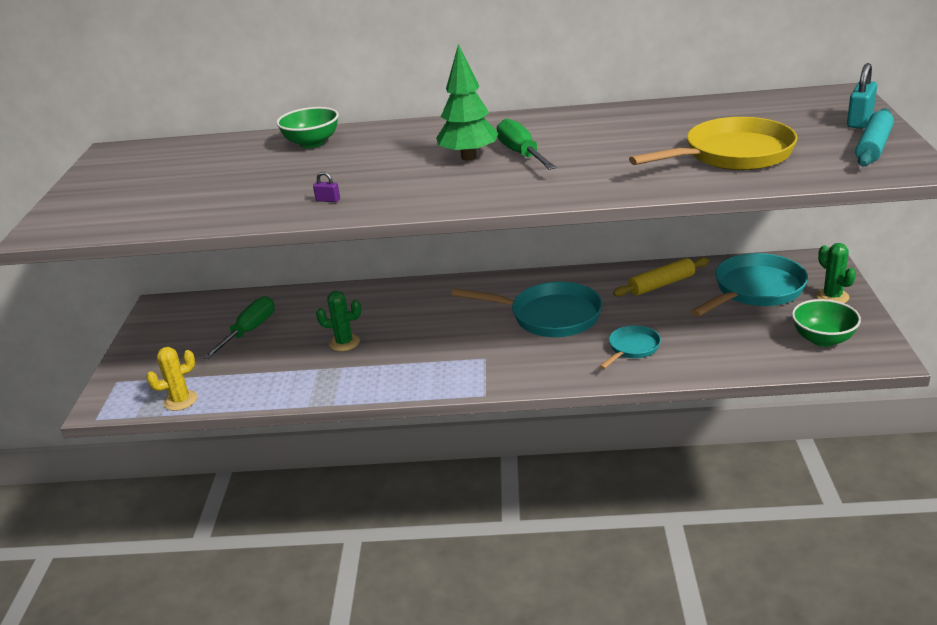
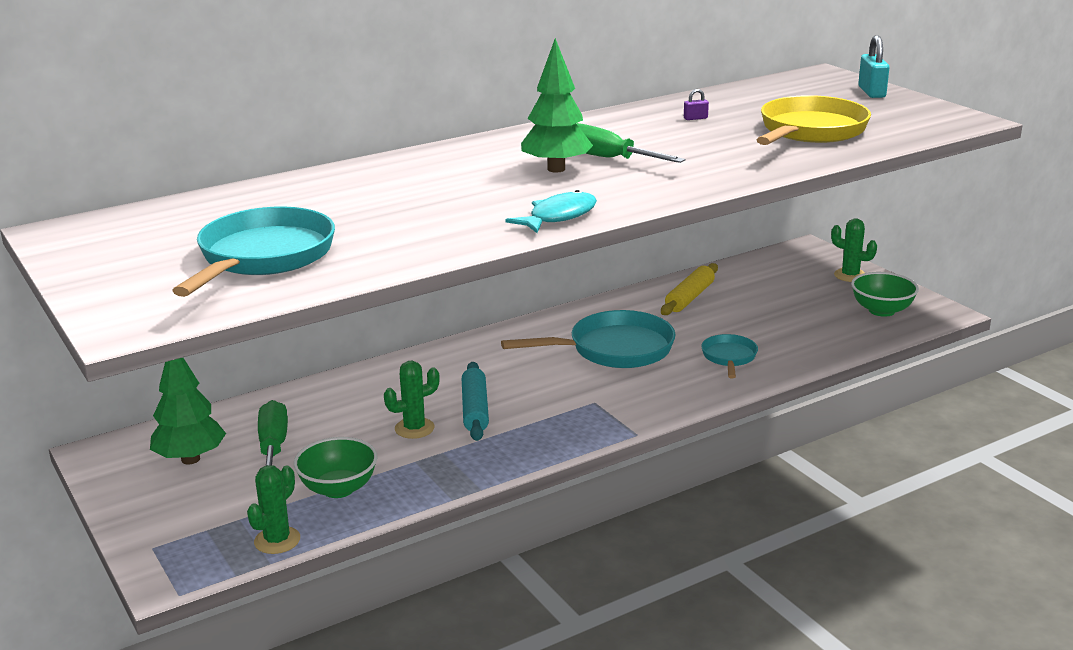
camera: 35 degrees left, 5 degrees down
yellow cactus [146,347,197,411] -> green cactus [247,465,300,554]
green bowl [276,107,339,148] -> green bowl moved to [294,437,378,498]
purple padlock [313,172,340,202] -> purple padlock moved to [684,89,709,120]
turquoise pan [690,253,808,317] -> turquoise pan moved to [172,207,335,297]
turquoise rolling pin [855,108,894,166] -> turquoise rolling pin moved to [462,362,489,441]
none -> green tree [150,358,226,465]
none -> turquoise fish [505,190,597,233]

